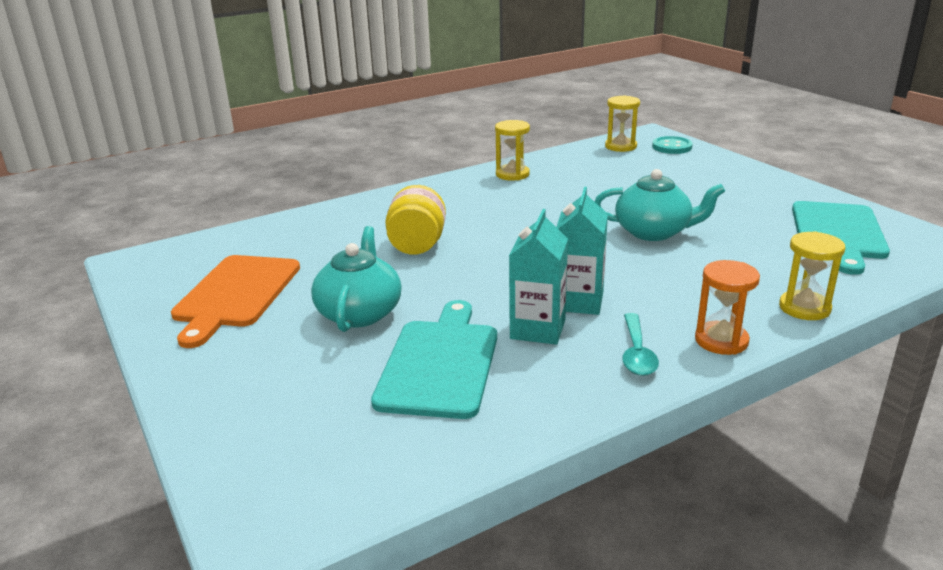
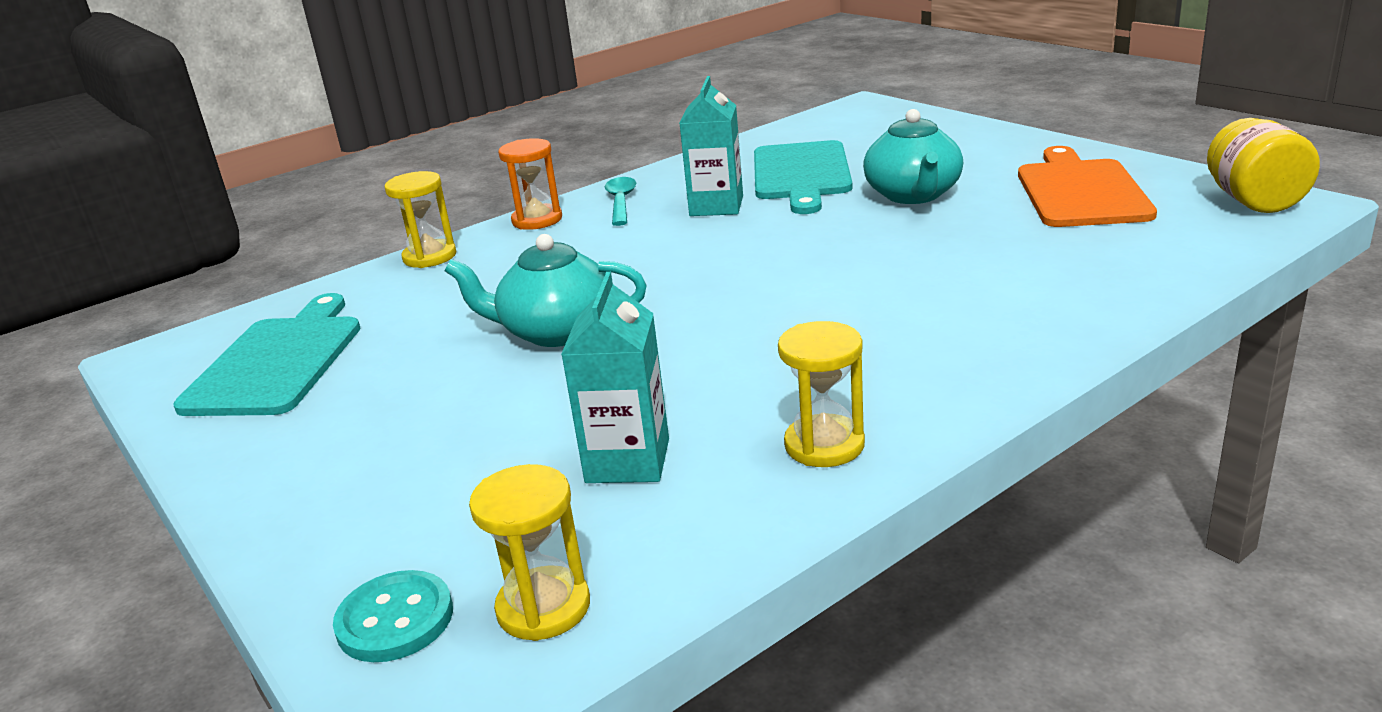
camera: 175 degrees right, 0 degrees up
yellow jar [385,185,446,255] -> yellow jar moved to [1207,118,1320,213]
turquoise carton [556,187,608,315] -> turquoise carton moved to [561,272,669,483]

